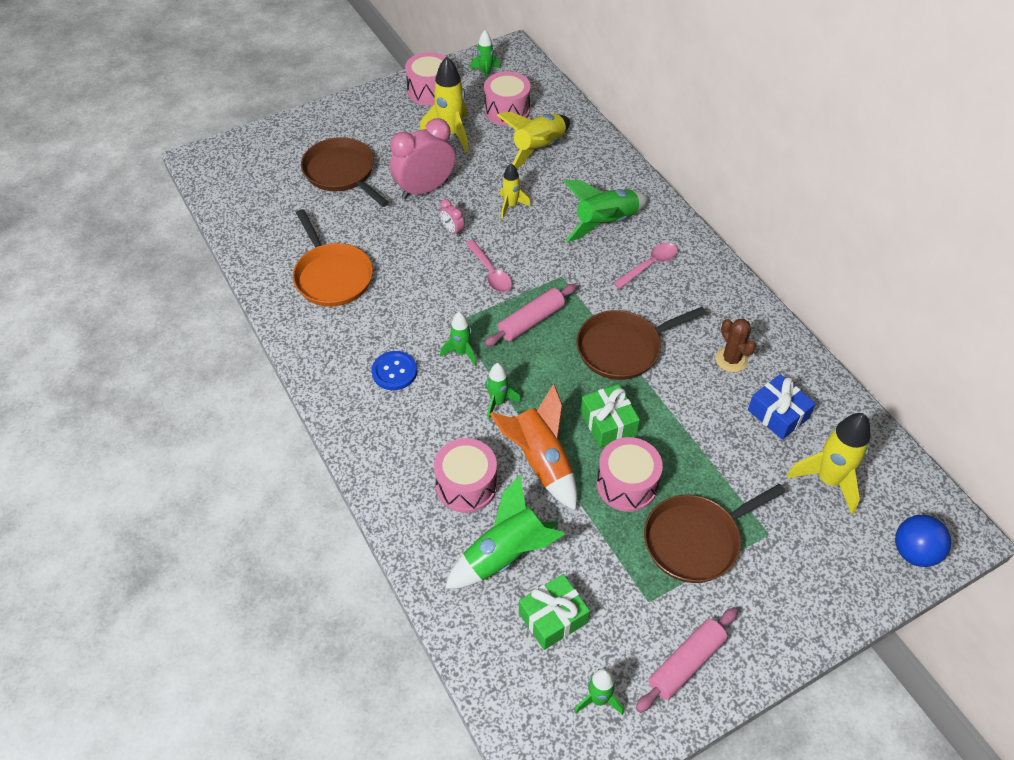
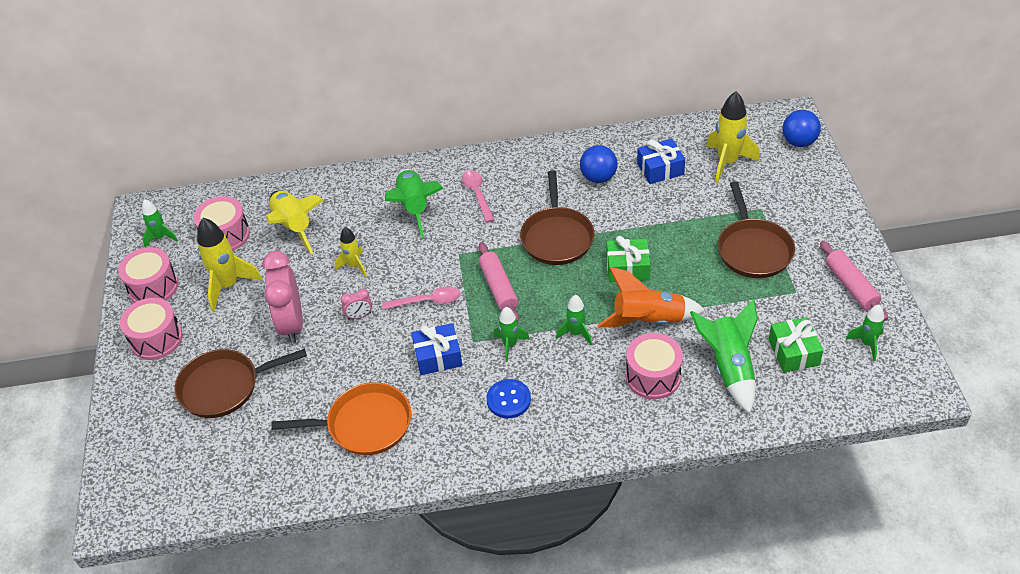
camera: 65 degrees left, 5 degrees down
pink drum [597,437,663,512] -> pink drum moved to [120,298,183,360]
brown cactus [715,319,756,372] -> blue ball [580,145,618,183]
none -> blue gift [411,323,462,375]

